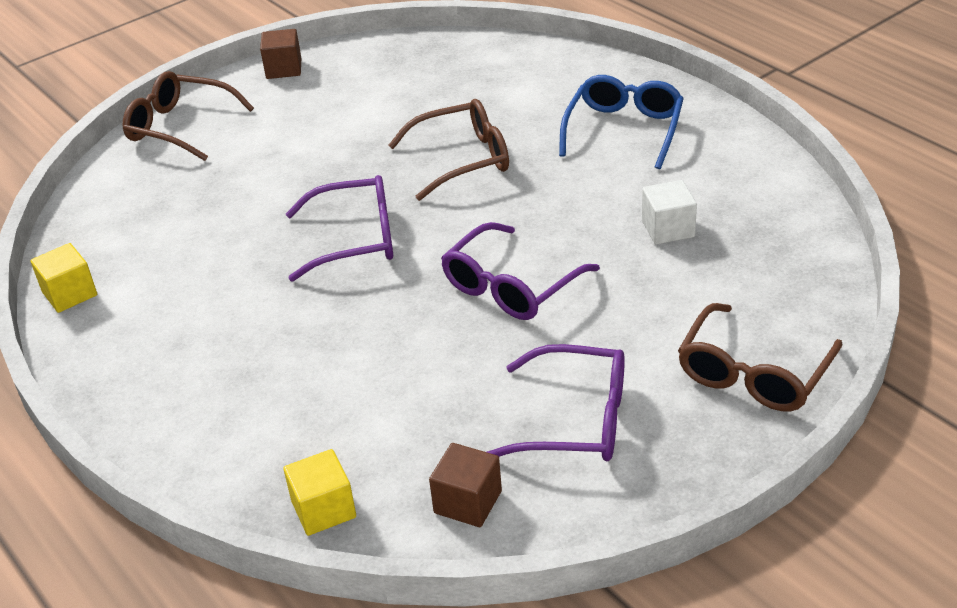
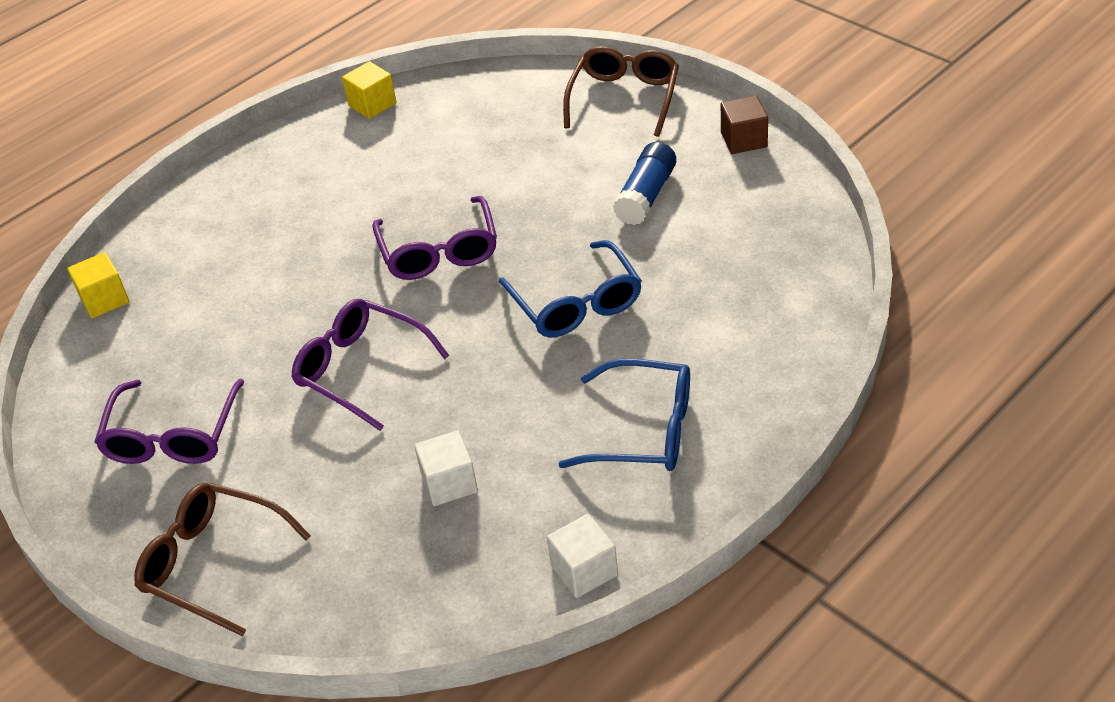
camera: 85 degrees right, 5 degrees up
brown glasses [388,99,509,201] -> blue glasses [499,240,642,338]
brown cube [429,443,502,527] -> none
none -> white cube [547,514,618,598]
none -> blue glue stick [613,142,676,225]

